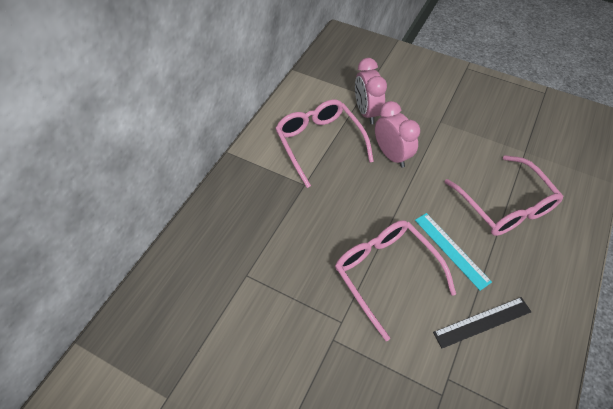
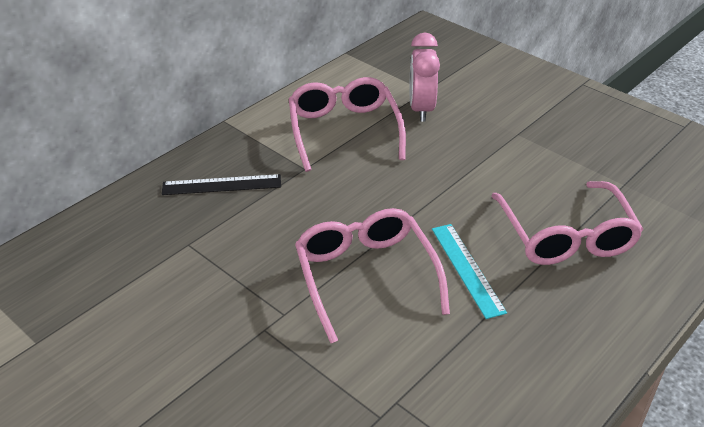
camera: 15 degrees right, 15 degrees down
pink clock [375,101,420,168] -> none
black ruler [433,297,531,348] -> black ruler moved to [162,174,281,195]

